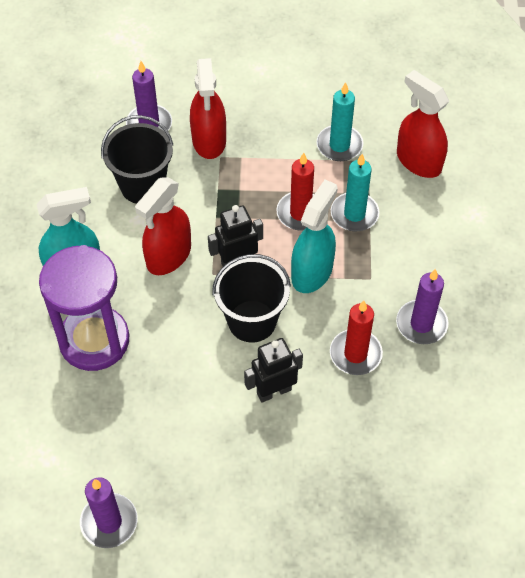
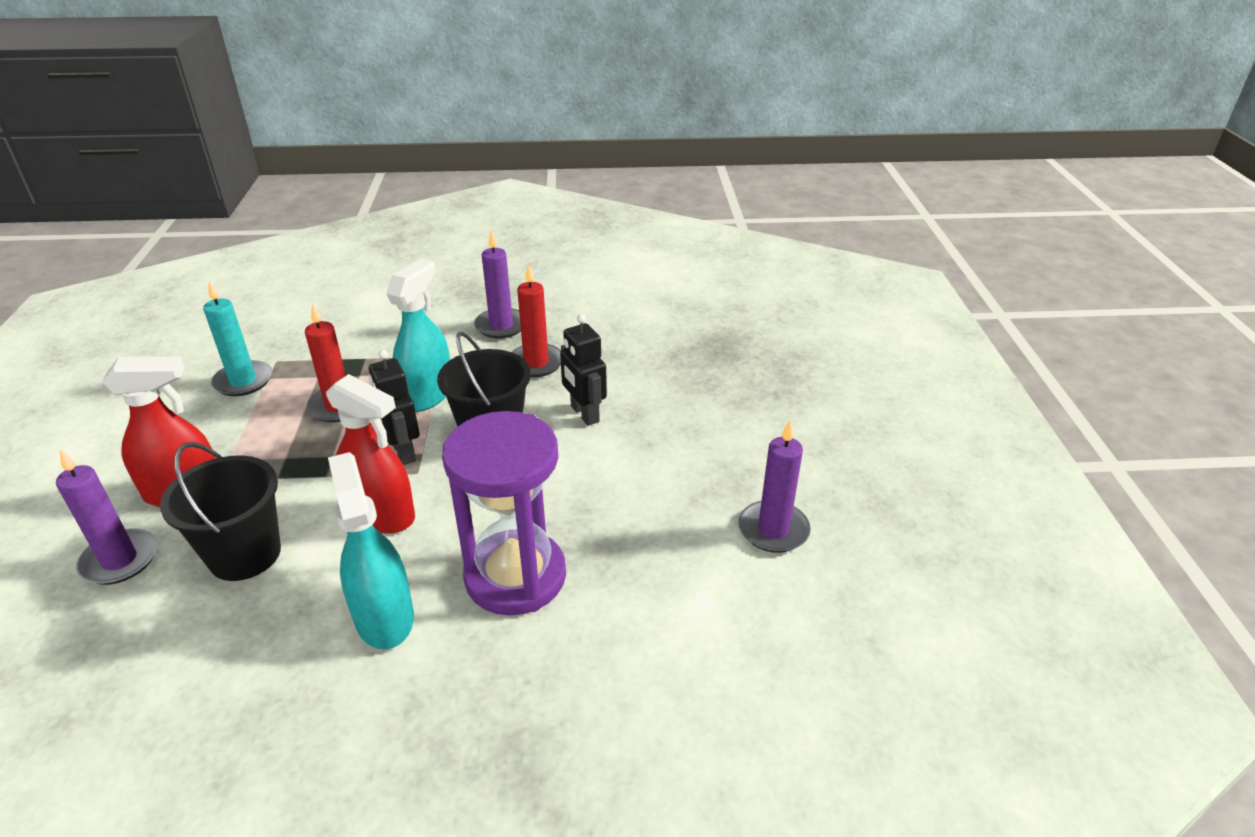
camera: 95 degrees left, 20 degrees down
turquoise spray bottle [291,180,338,293] -> turquoise spray bottle turned 90 degrees clockwise [386,259,450,412]
turquoise candle [331,154,380,231] -> none
red spray bottle [397,70,449,178] -> none

